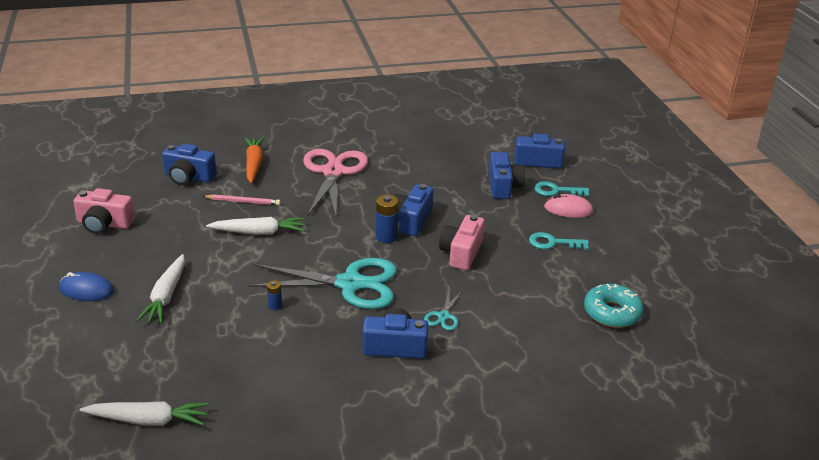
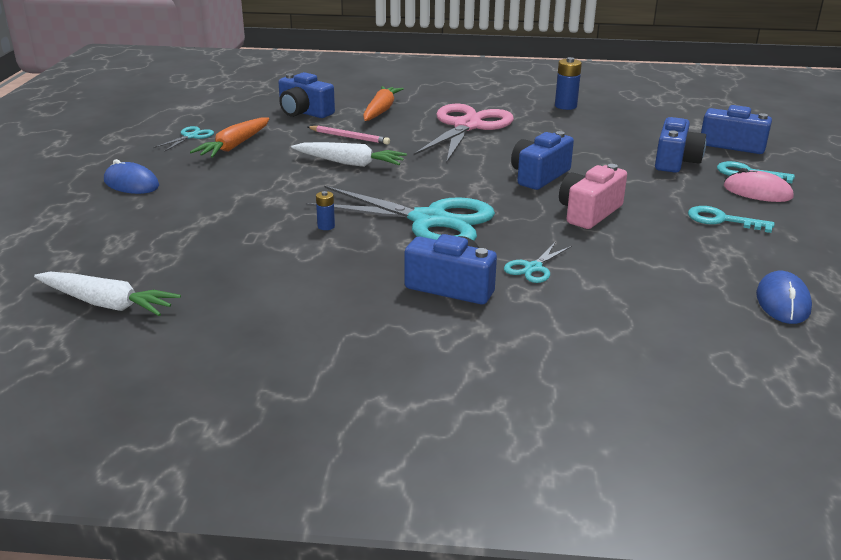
camera: 20 degrees right, 5 degrees down
pink camera [73,188,135,234] -> turquoise scissors [153,126,214,152]
white carrot [136,254,185,324] -> none
blue battery [376,195,399,243] -> blue battery moved to [555,57,582,110]
turquoise donut [584,284,643,328] -> blue mouse [756,271,812,324]
none -> orange carrot [190,117,269,158]

